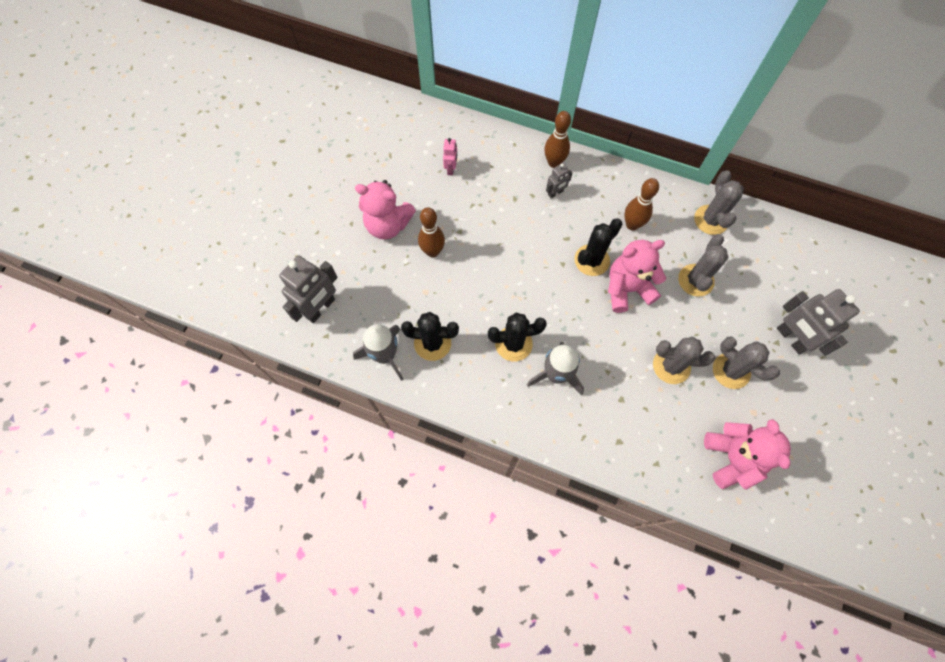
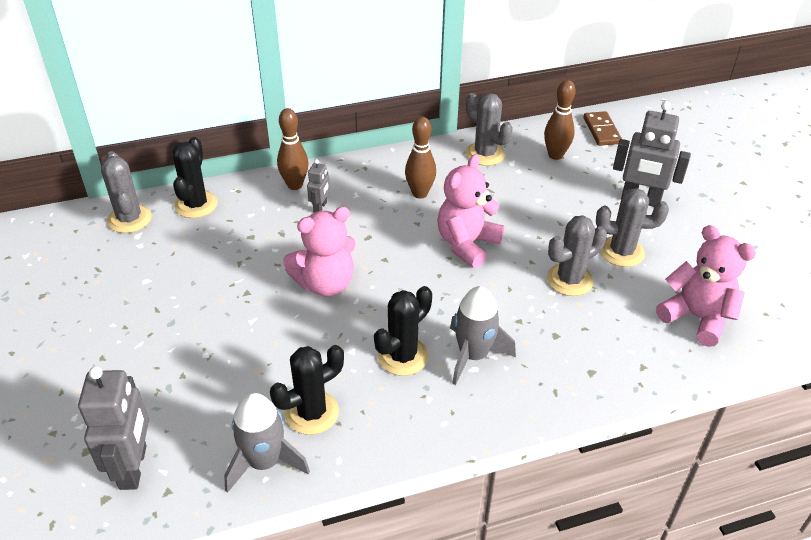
camera: 40 degrees left, 25 degrees down
pink teddy bear [355,180,416,240] -> pink teddy bear moved to [283,207,356,296]
brown bowling pin [418,207,445,257] -> brown bowling pin moved to [544,80,576,160]
pink robot [443,138,457,176] -> none
black cactus [574,218,623,276] -> black cactus moved to [173,137,218,218]
grey cactus [678,234,728,297] -> grey cactus moved to [101,151,152,233]
none -> brown domino [584,111,622,146]

